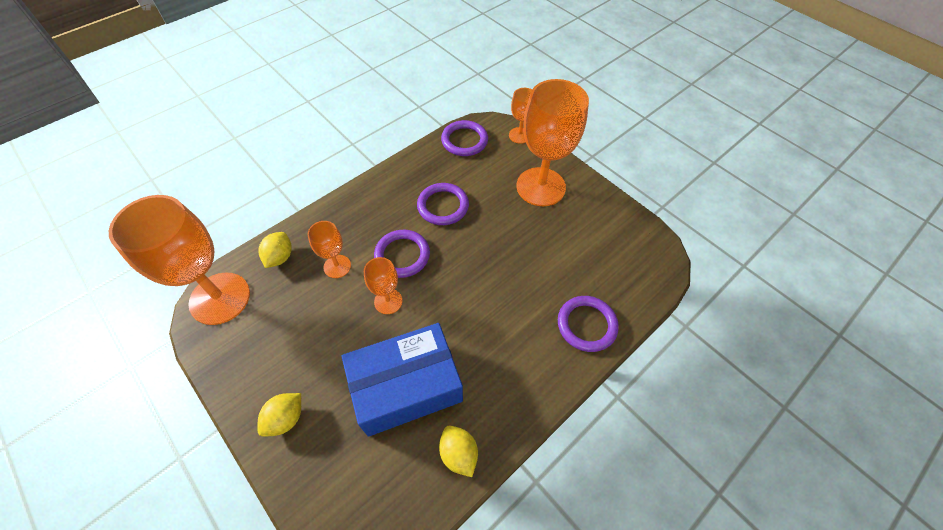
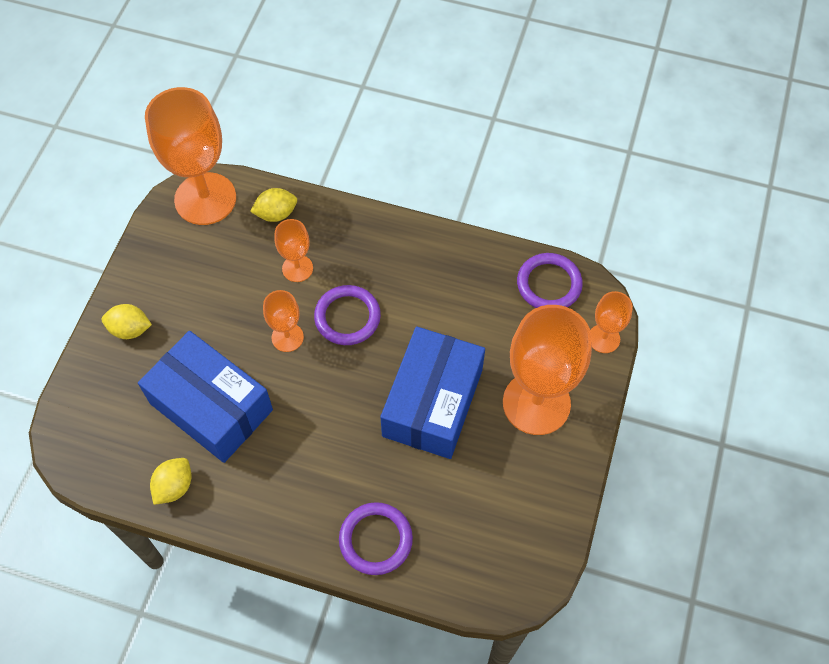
camera: 60 degrees right, 5 degrees up
purple ring [417,183,469,225] -> none
none -> blue box [380,326,485,459]

